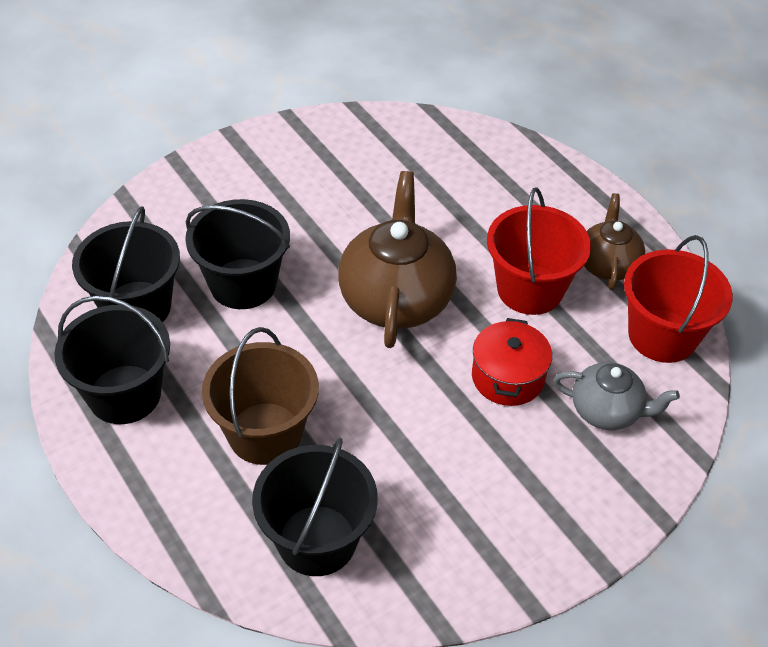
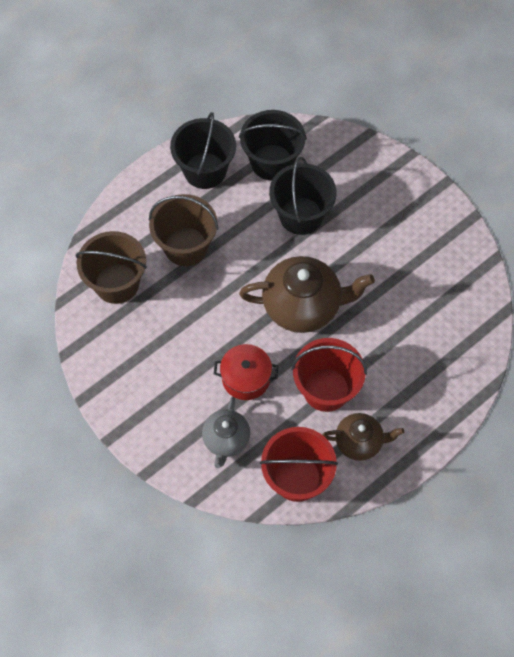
camera: 85 degrees right, 15 degrees up
black bucket [252,437,378,576] -> brown bucket [76,231,147,304]

